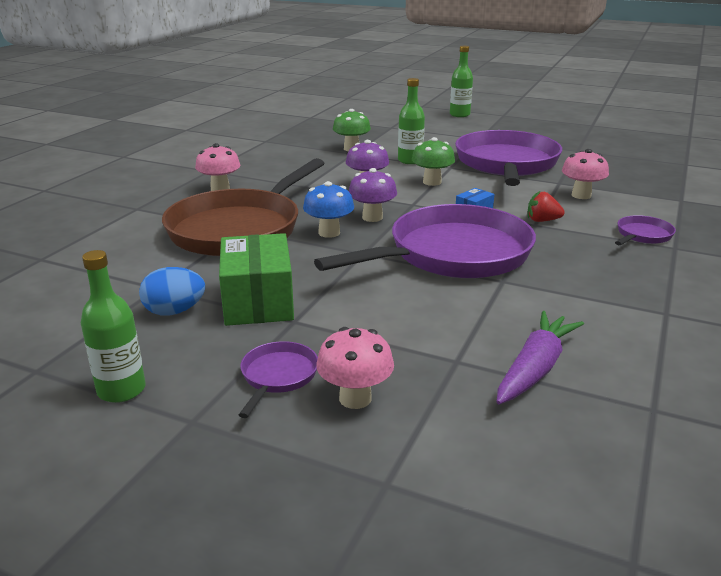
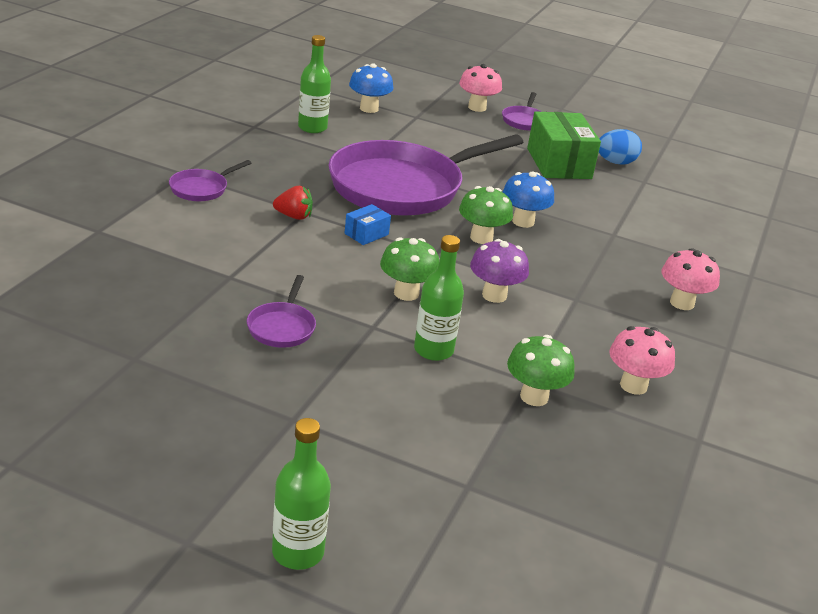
camera: 175 degrees right, 5 degrees up
green bottle [81,250,146,403] -> green bottle moved to [298,35,331,133]
brown pan [162,158,324,256] -> none
purple mushroom [349,168,397,222] -> green mushroom [459,186,513,244]
purple pan [455,130,562,186] -> purple pan [247,275,316,348], size x0.41
purple carrot [497,311,584,404] -> blue mushroom [349,63,394,113]
pink mushroom [562,149,609,199] -> pink mushroom moved to [609,326,675,395]

